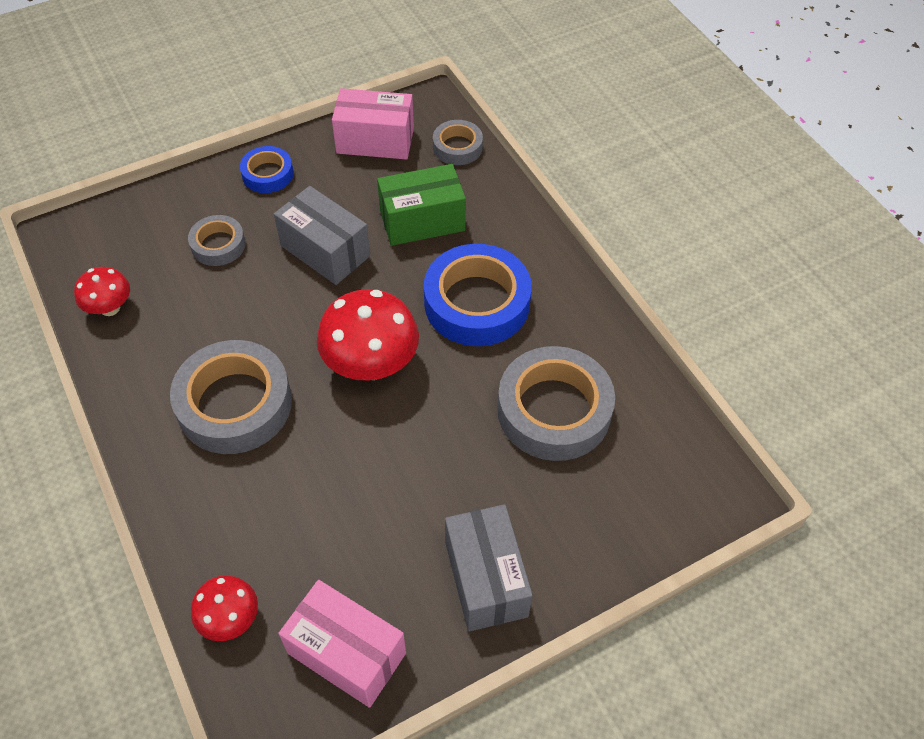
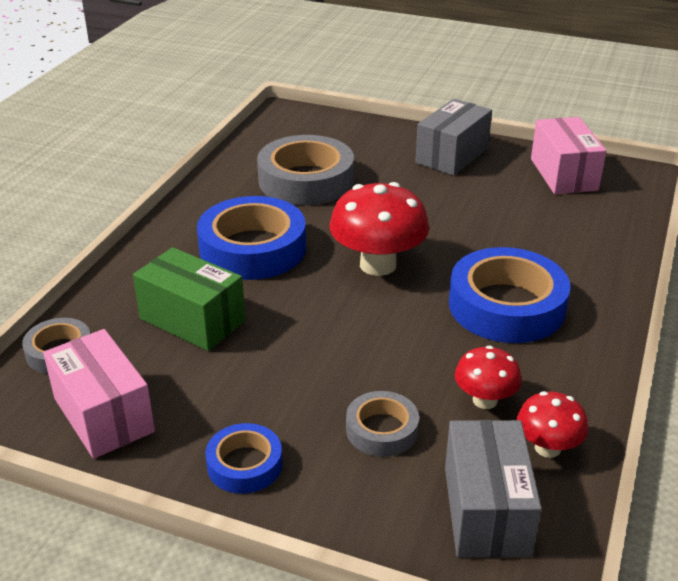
camera: 130 degrees left, 20 degrees down
grey tape [170,340,292,454] -> blue tape [449,247,571,343]
red mushroom [191,575,258,641] -> red mushroom moved to [455,346,522,409]
grey box [274,186,370,285] -> grey box moved to [445,420,542,558]

